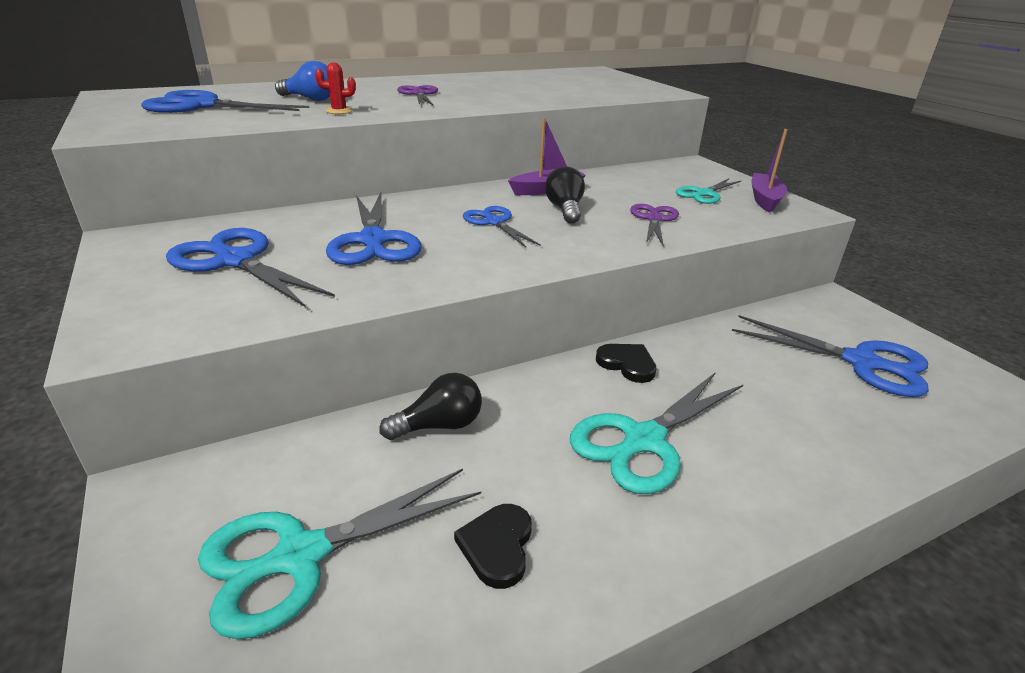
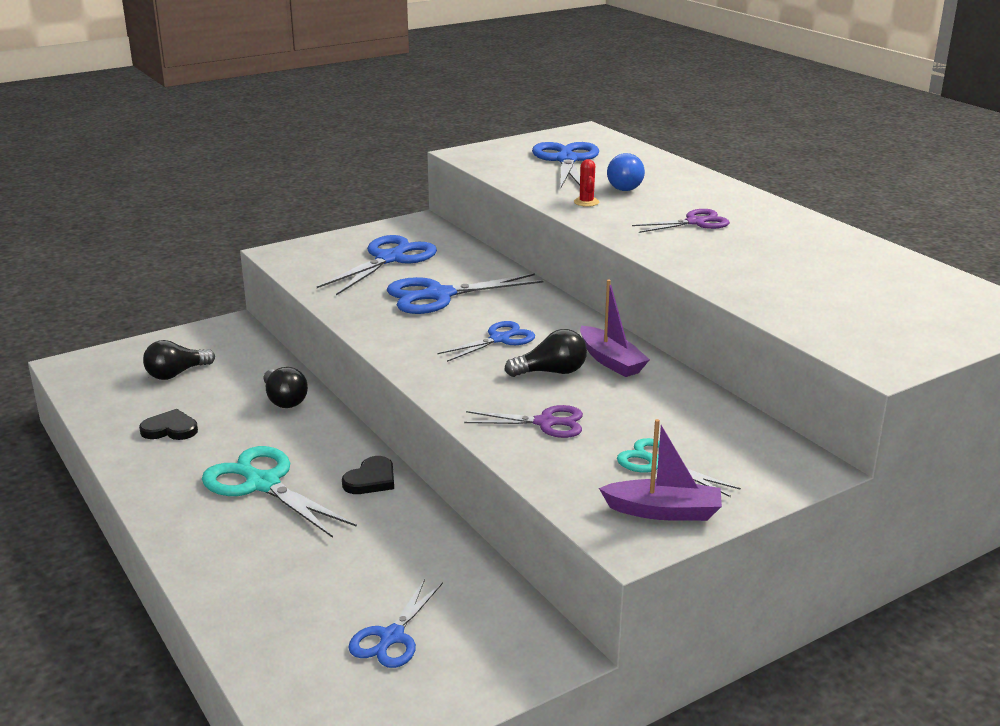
camera: 85 degrees right, 5 degrees down
turquoise scissors [198,469,481,639] -> black light bulb [143,340,215,380]
blue scissors [732,315,929,397] -> blue scissors [348,579,443,668], size x0.61

